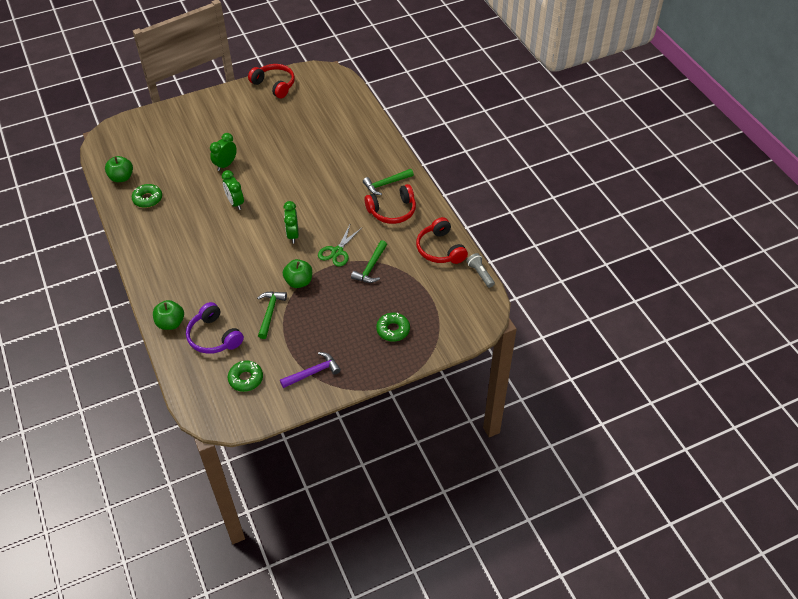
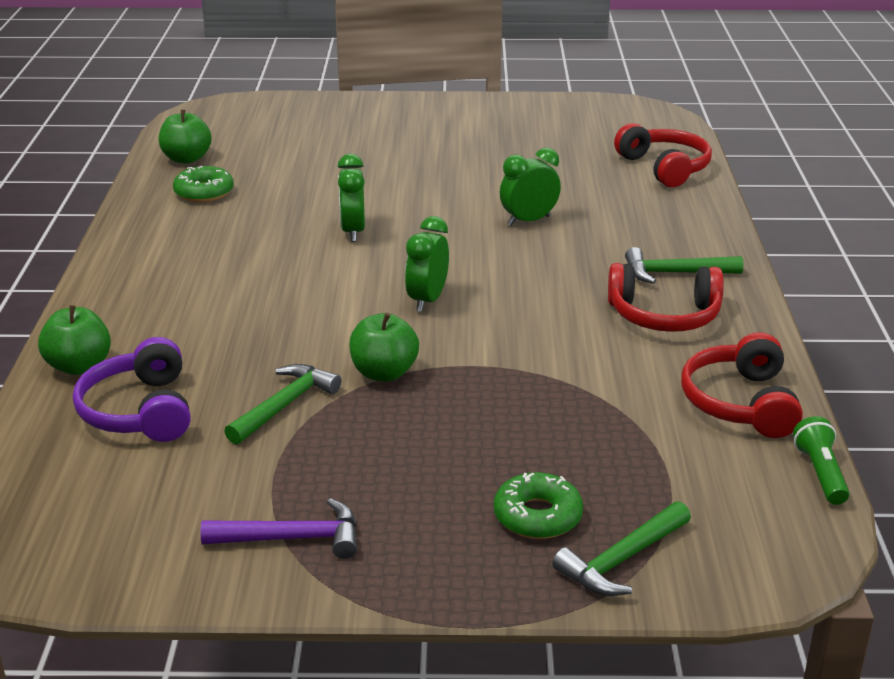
camera: 25 degrees right, 20 degrees down
green clock [210,133,237,171] -> green clock moved to [500,148,561,226]
green donut [228,361,263,392] -> none
red headphones [248,64,295,98] -> red headphones moved to [614,123,712,187]
green scissors [318,223,362,267] -> none
green hammer [351,240,387,283] -> green hammer moved to [552,501,691,596]
grey flashlight [467,253,495,288] -> green flashlight [793,416,849,505]

